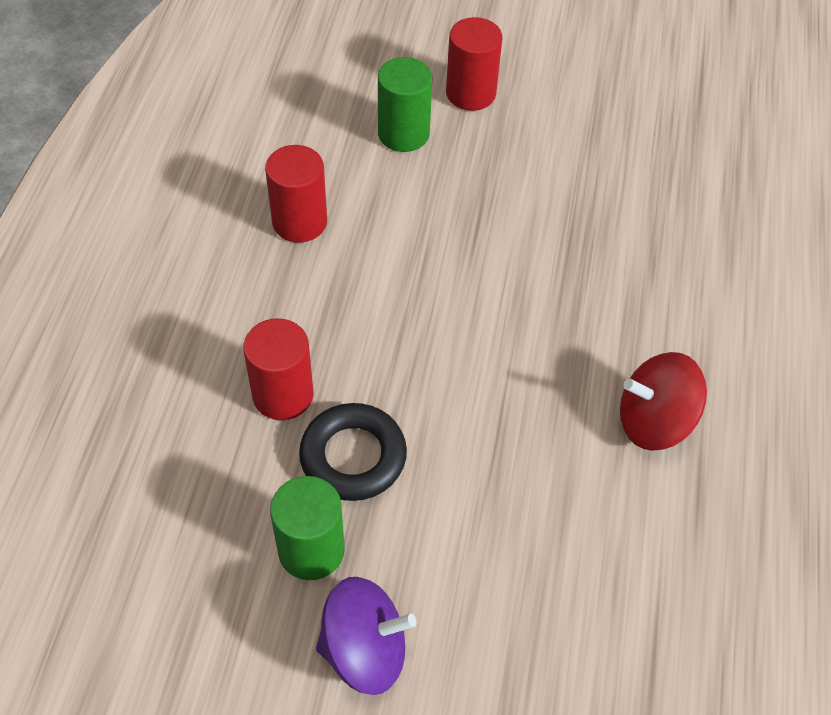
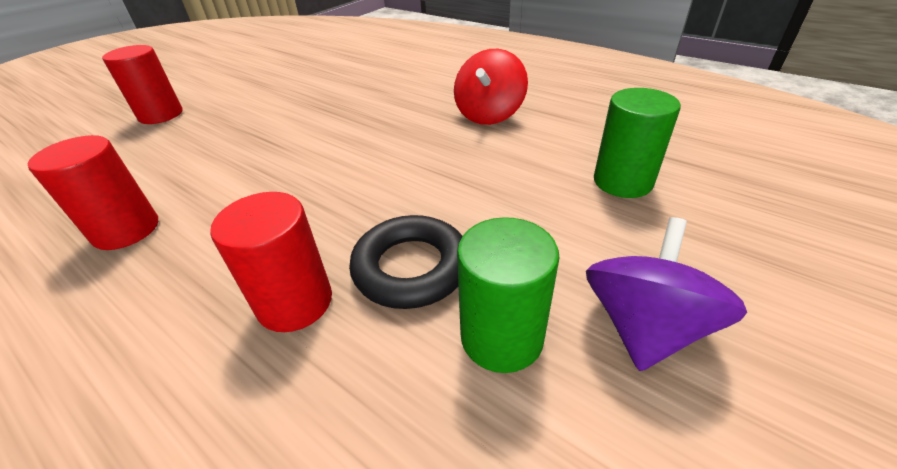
camera: 60 degrees left, 15 degrees down
green cylinder [378,57,432,152] -> green cylinder moved to [594,88,681,198]

